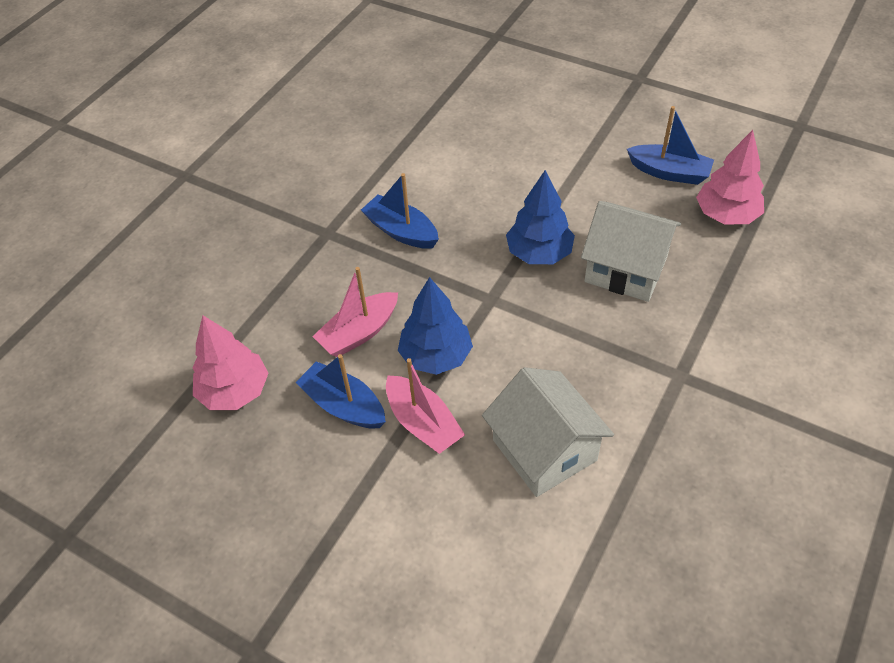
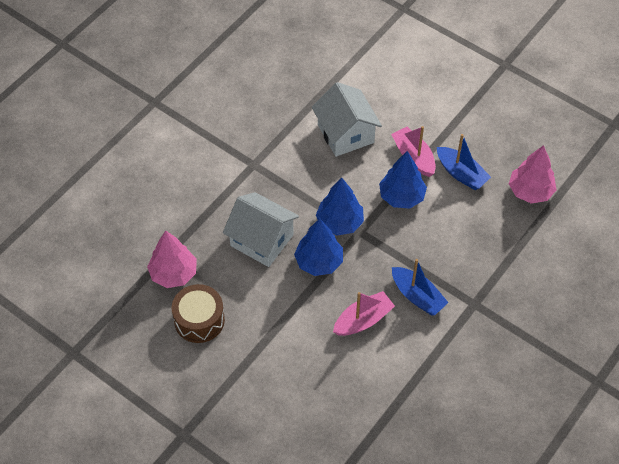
camera: 175 degrees left, 5 degrees up
pink boat [312,267,398,357] -> pink boat moved to [333,291,395,336]
blue boat [627,106,714,185] -> brown drum [172,284,225,343]
none -> blue tree [316,178,364,236]

